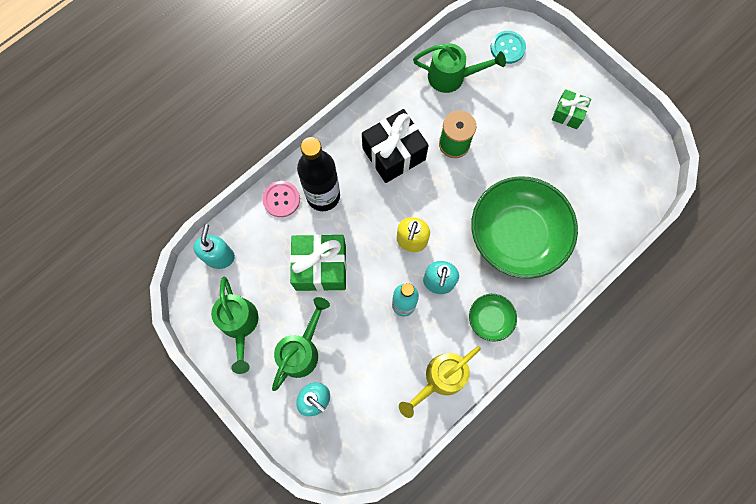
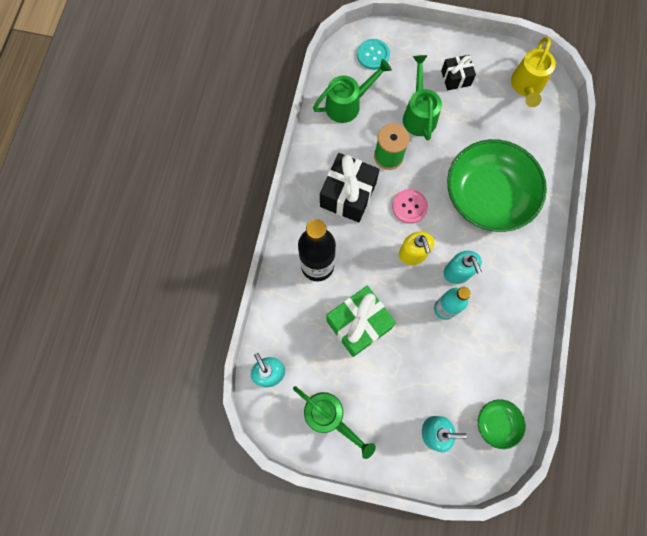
camera: 35 degrees left, 0 degrees up
pink button [262,181,300,217] -> pink button moved to [392,189,428,224]
green watering can [272,297,330,391] -> green watering can moved to [403,55,442,141]
yellow watering can [399,346,481,418] -> yellow watering can moved to [511,37,556,107]
green bowl [469,294,517,341] -> green bowl moved to [478,399,526,449]
green gift [552,89,591,129] -> black gift [441,55,476,90]

